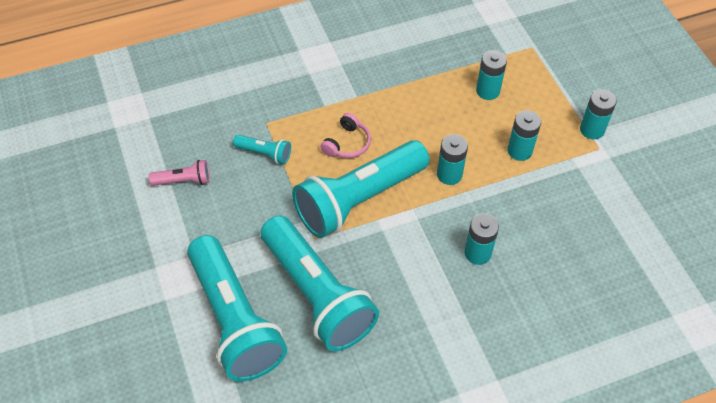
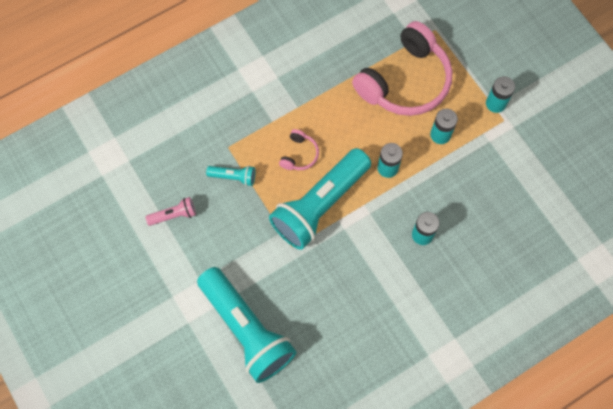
camera: 10 degrees left, 15 degrees up
turquoise flashlight [261,215,379,351] -> none
turquoise battery [476,50,507,100] -> pink headphones [352,21,453,116]

